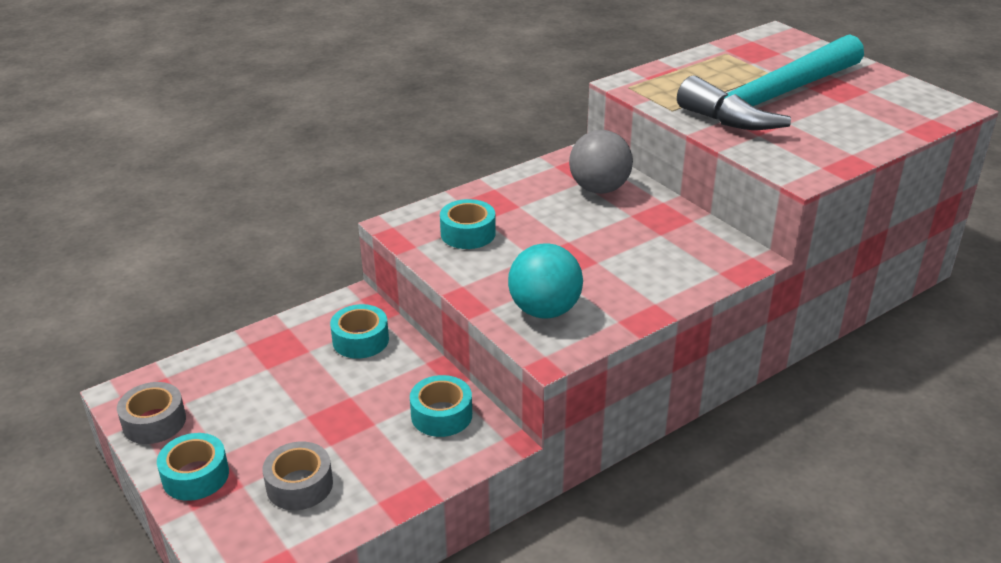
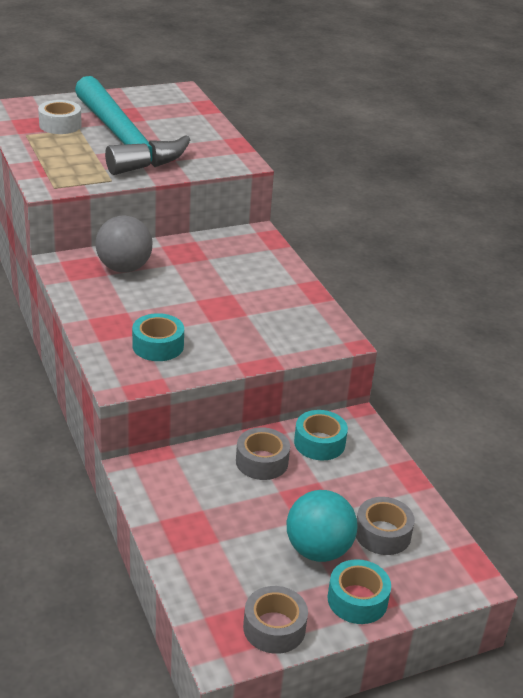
camera: 80 degrees left, 0 degrees up
turquoise tape [330,304,389,358] -> none
turquoise ball [508,243,583,319] -> turquoise ball moved to [287,490,357,562]
none -> white tape [38,100,82,134]
none -> grey tape [236,427,290,480]

